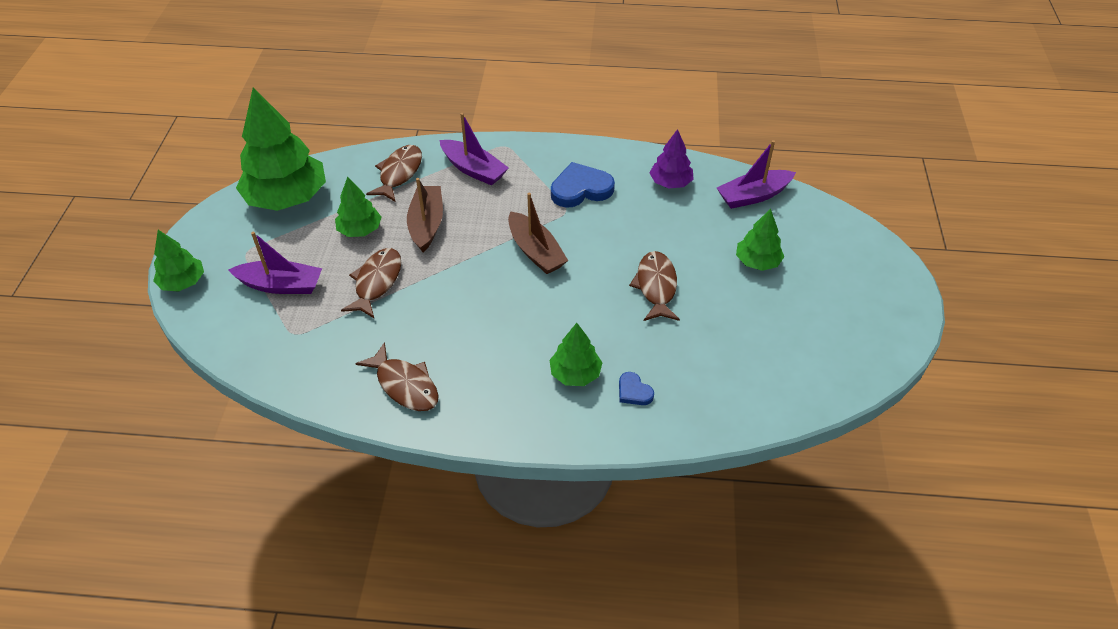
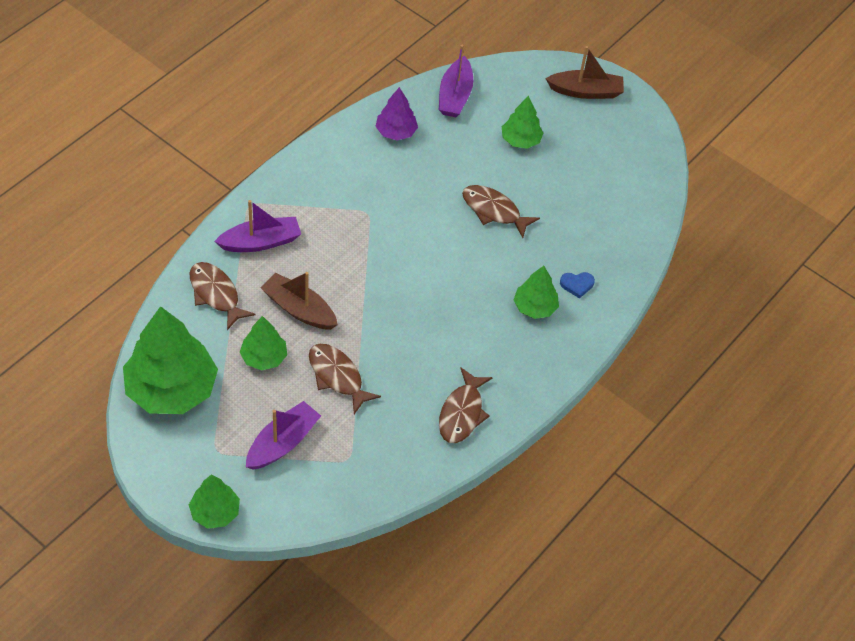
camera: 60 degrees left, 5 degrees up
brown fish [355,342,439,411] -> brown fish turned 120 degrees clockwise [439,367,493,443]
brown boat [508,193,568,274] -> brown boat moved to [545,46,624,99]
blue heart [551,162,615,208] -> none

